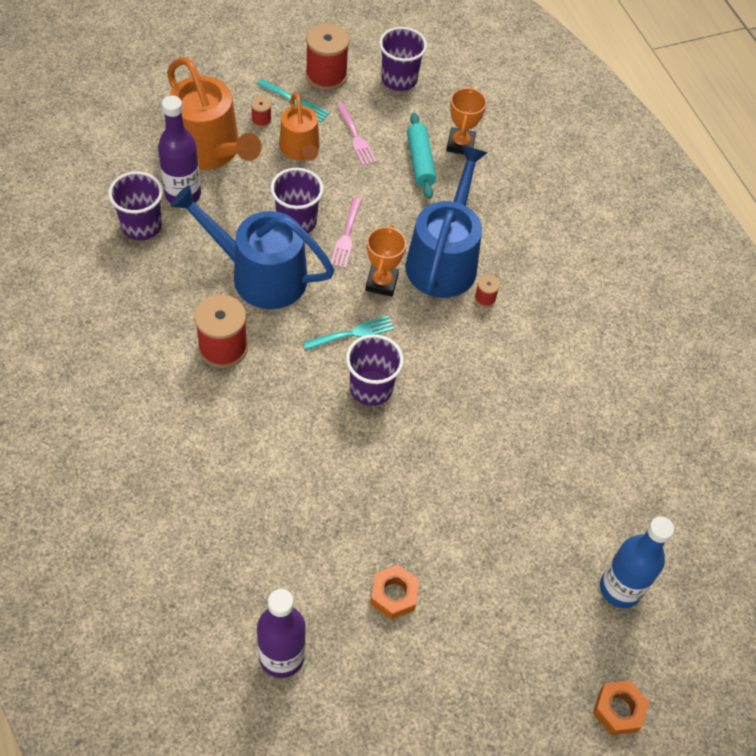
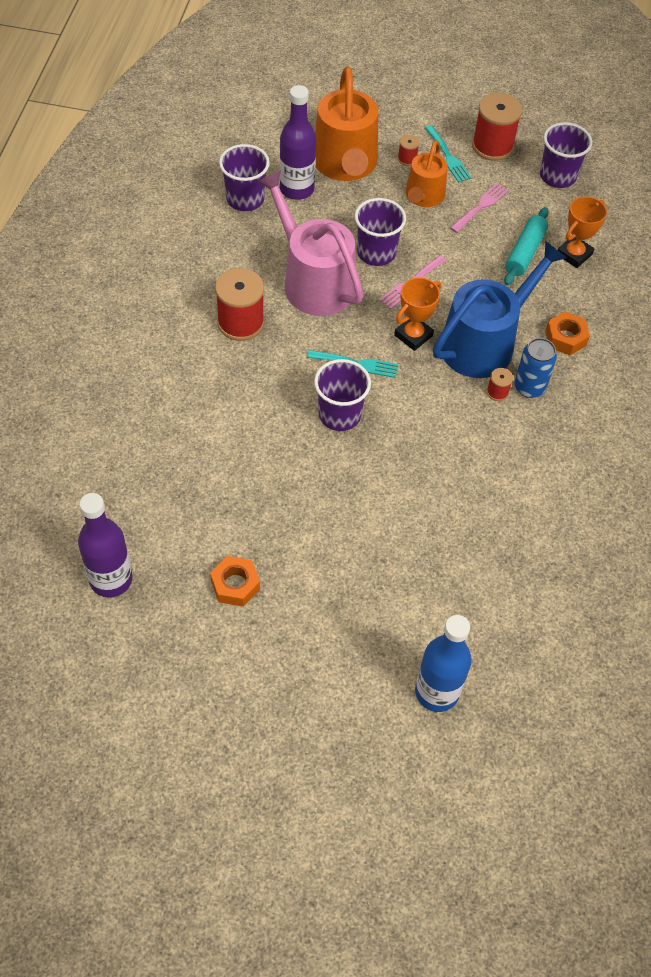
camera: 35 degrees right, 0 degrees up
blue watering can [171,185,334,309] -> pink watering can [257,170,364,316]
pink fork [336,103,377,166] -> pink fork turned 150 degrees counterclockwise [450,183,509,233]
orange nut [593,681,649,735] -> orange nut moved to [545,312,590,355]
none -> blue can [514,338,557,398]

